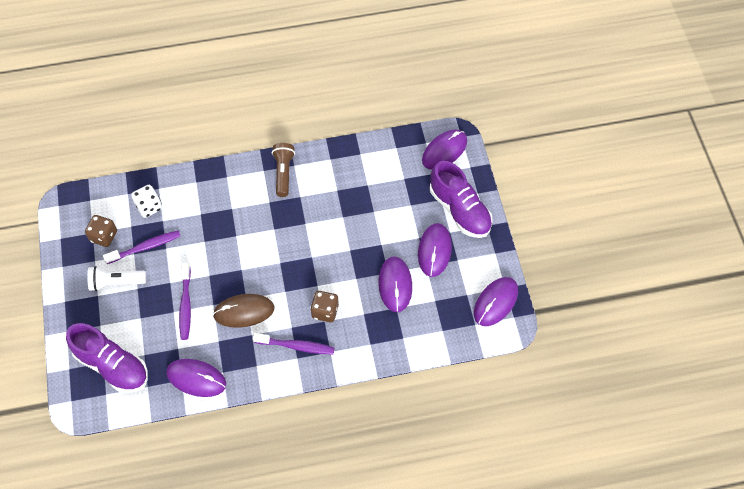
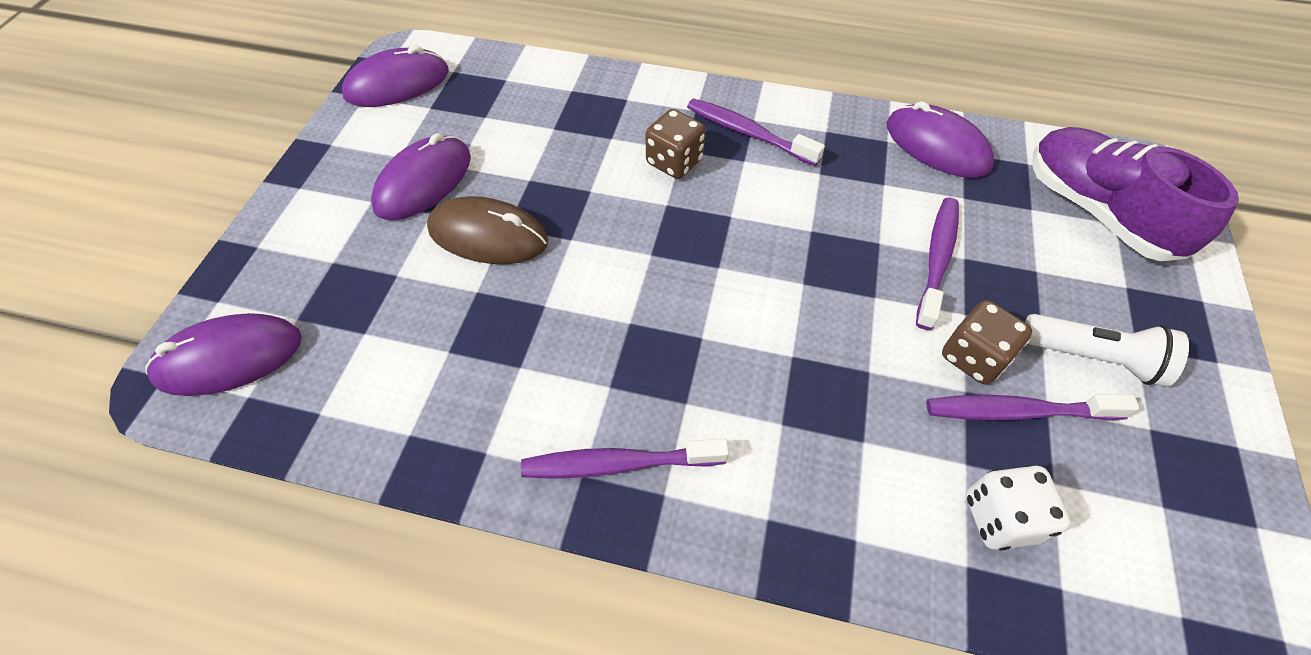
camera: 155 degrees left, 5 degrees down
brown dice [85,215,117,247] -> brown dice moved to [942,300,1032,385]
brown mouse [213,294,275,328] -> brown mouse moved to [427,196,548,264]
brown flashlight [272,143,295,197] -> purple toothbrush [521,438,729,479]
purple mouse [379,256,412,312] -> none
purple shoe [430,161,493,238] -> none

